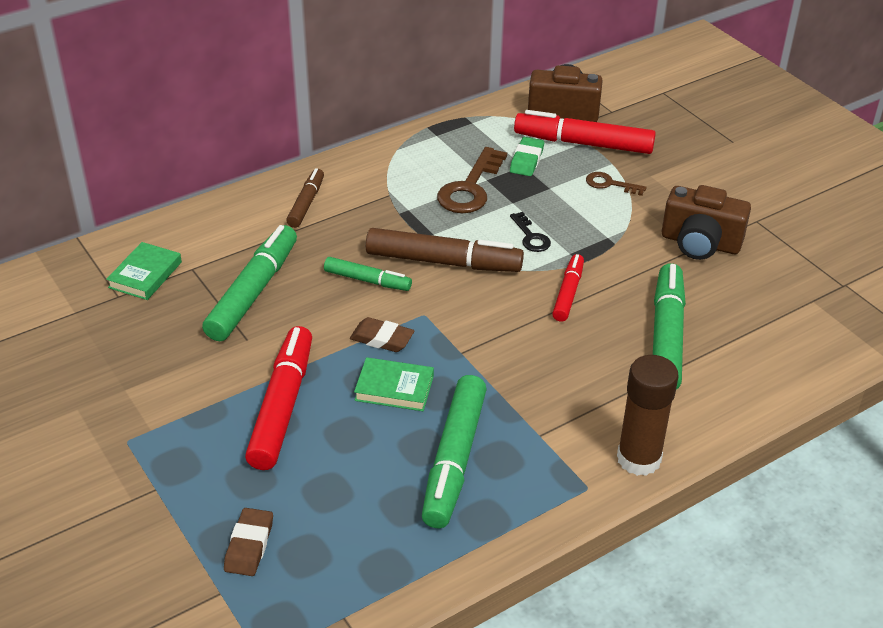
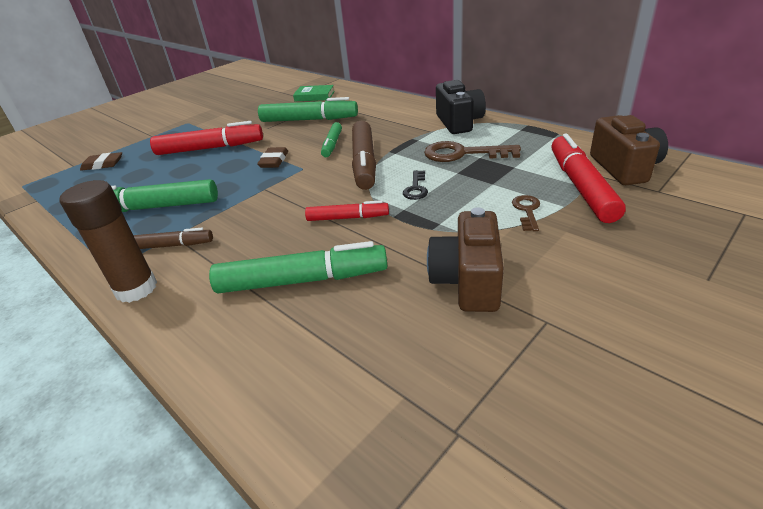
camera: 80 degrees right, 5 degrees down
brown marker [286,168,324,228] -> brown marker moved to [133,228,213,249]
green book [354,357,434,411] -> none
green eraser [510,137,544,176] -> none
black key [510,212,551,252] -> black key turned 45 degrees counterclockwise [403,170,428,200]
none -> black camera [436,80,486,134]

